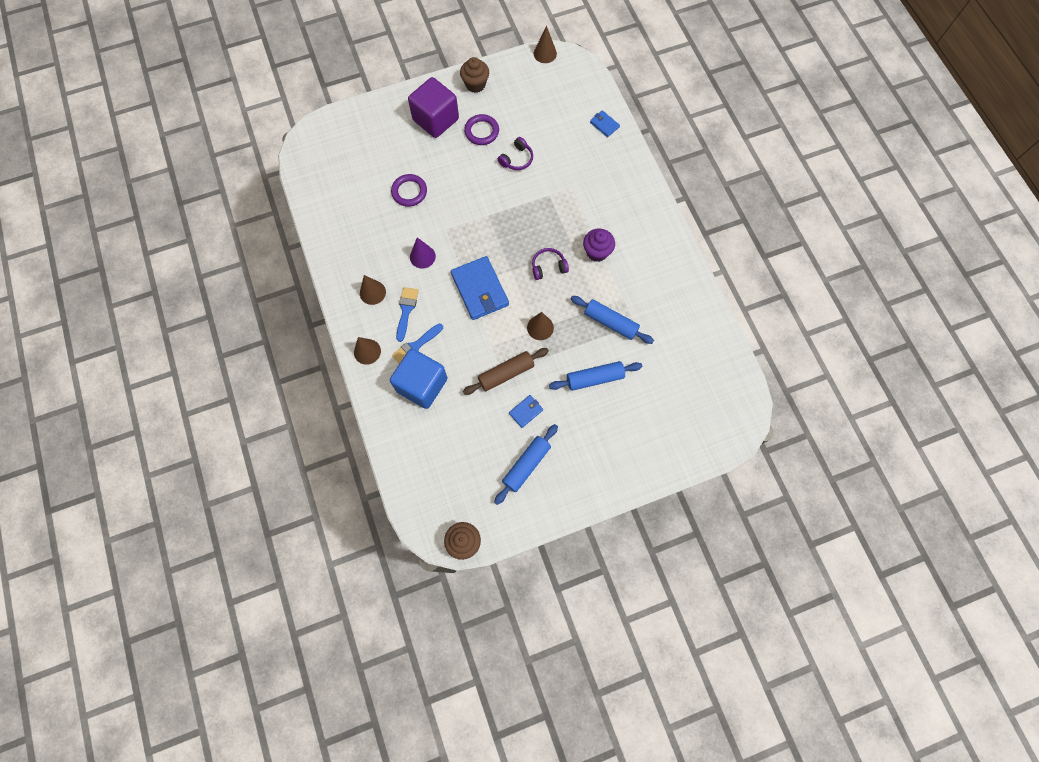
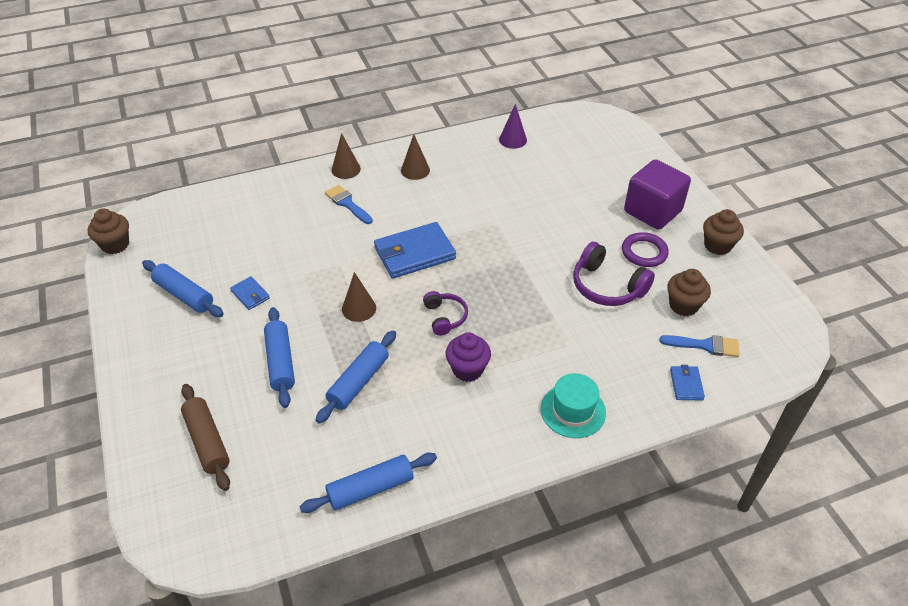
camera: 90 degrees right, 25 degrees down
blue cube [390,349,447,409] -> none
purple ring [391,174,427,207] -> none
blue brush [396,287,419,342] -> blue brush moved to [659,335,740,357]
purple cone [410,237,436,269] -> purple cone moved to [499,104,527,149]
brown rolling pin [463,348,549,395] -> brown rolling pin moved to [181,384,230,491]
purple headphones [498,137,533,170] -> purple headphones [573,242,655,306], size x1.63
brown cone [534,26,557,63] -> none
blue wallet [590,110,620,137] -> blue wallet turned 45 degrees counterclockwise [670,365,705,400]
none -> blue rolling pin [300,453,437,513]
none -> turquoise hat [541,373,606,438]
none -> brown cupcake [667,269,711,316]

